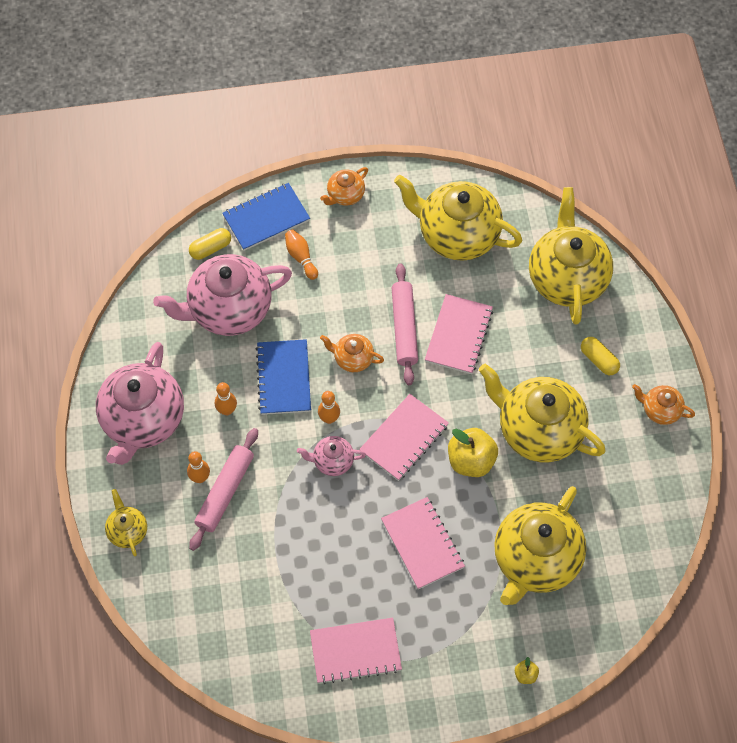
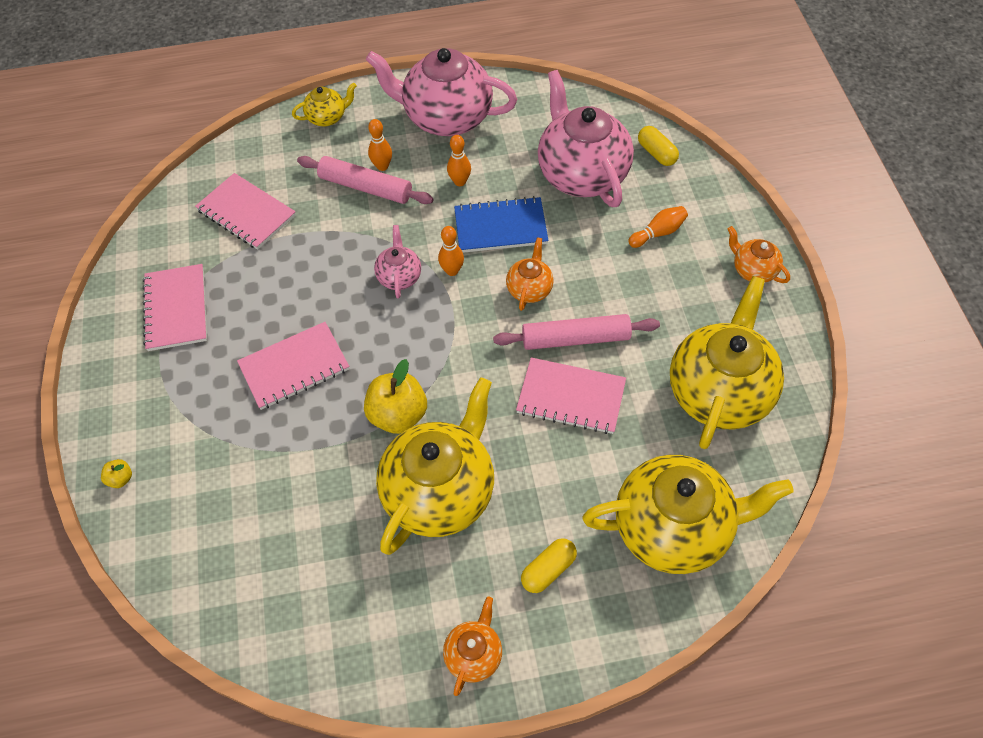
camera: 90 degrees right, 5 degrees down
blue notebook [222,183,310,251] -> none
pink notebook [359,394,449,481] -> pink notebook moved to [195,173,296,250]
yellow teapot [494,486,586,605] -> none

